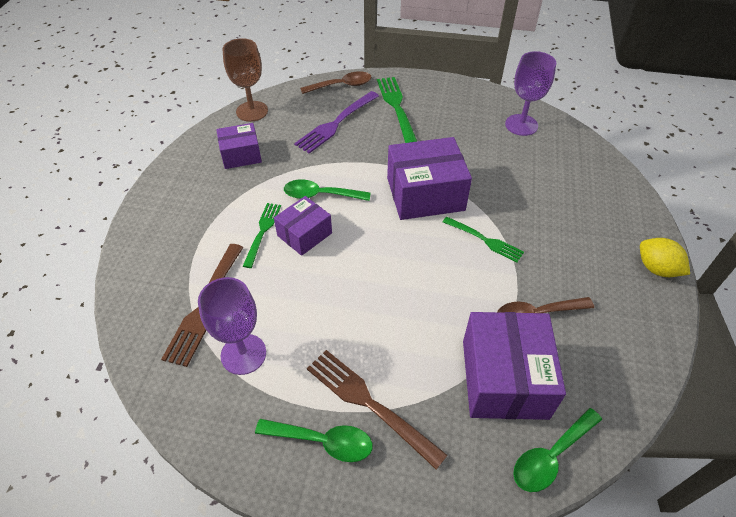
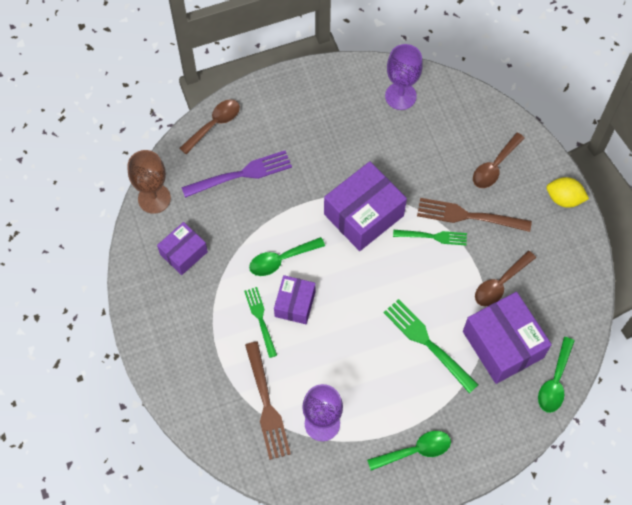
camera: 30 degrees left, 15 degrees up
purple fork [294,91,379,153] -> purple fork turned 120 degrees counterclockwise [181,151,292,198]
brown fork [307,350,448,470] -> brown fork moved to [417,198,532,232]
green fork [377,77,417,143] -> green fork moved to [383,299,478,393]
none -> brown spoon [473,132,525,188]

